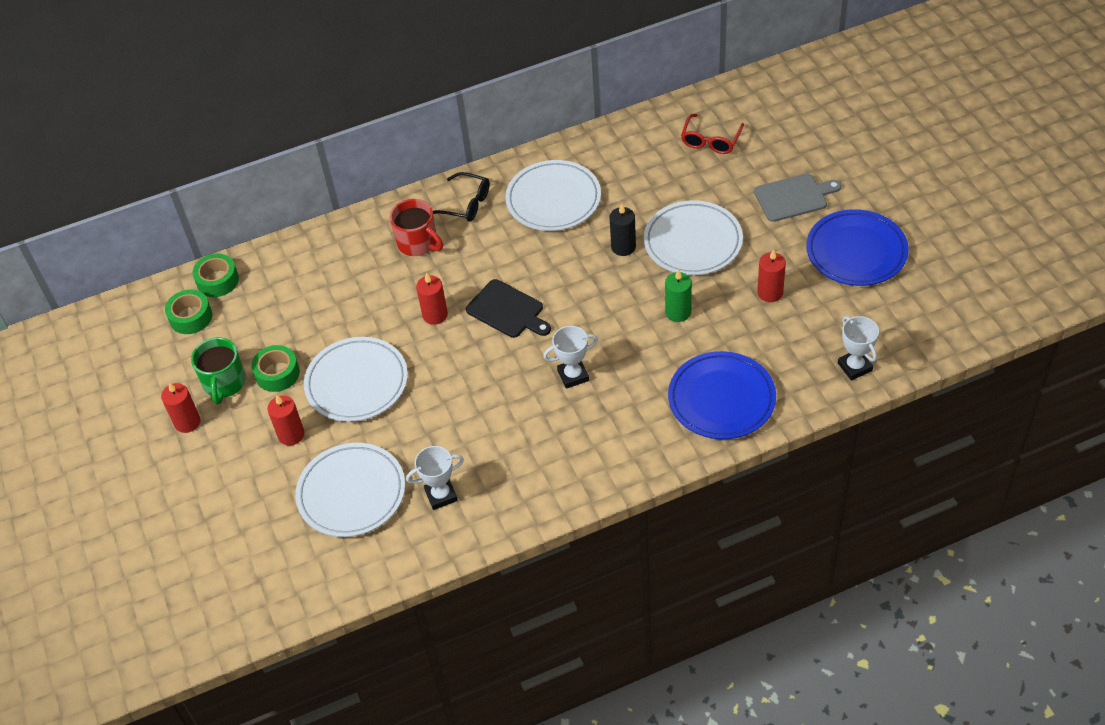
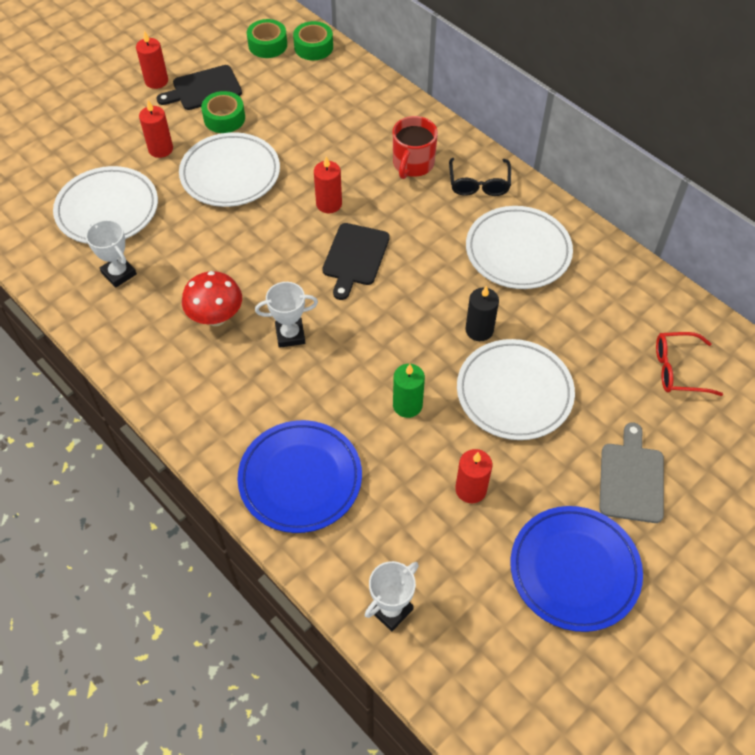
camera: 65 degrees right, 5 degrees up
green mug [191,337,246,405] -> black cutting board [157,65,242,110]
white trophy [543,326,598,389] -> white trophy turned 60 degrees counterclockwise [255,282,318,348]
grey cutting board [754,174,842,222] -> grey cutting board turned 135 degrees counterclockwise [599,422,664,523]
none -> red mushroom [182,271,242,326]

